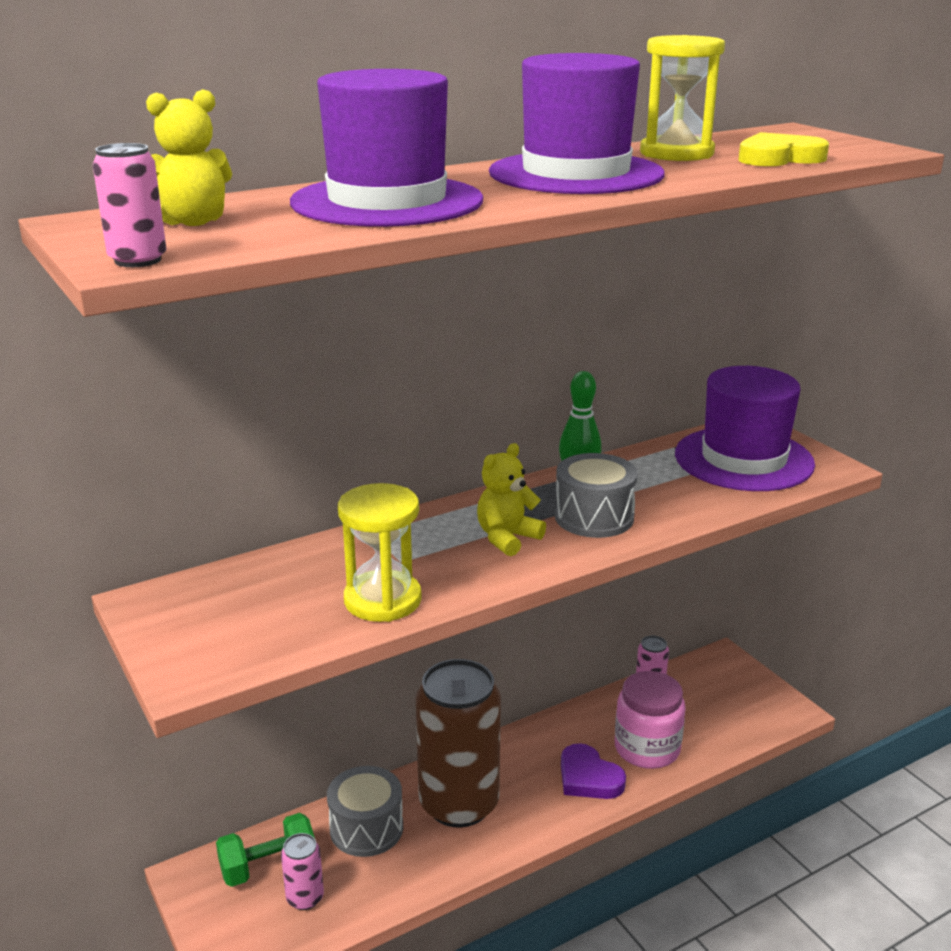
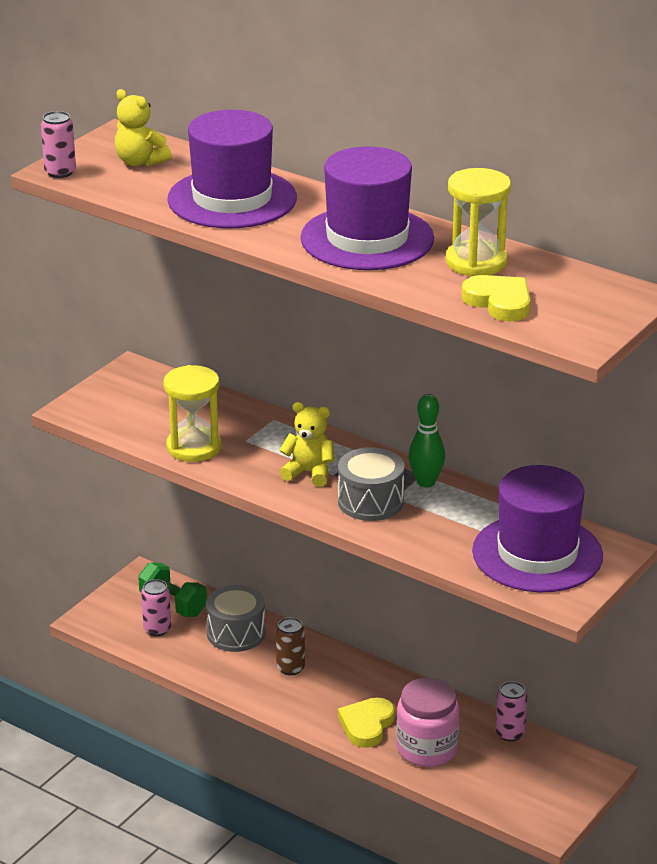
camera: 65 degrees right, 5 degrees up
brown can [416,659,501,828] -> brown can [276,617,305,675], size x0.43
purple heart [561,743,626,799] -> yellow heart [338,697,395,748]

